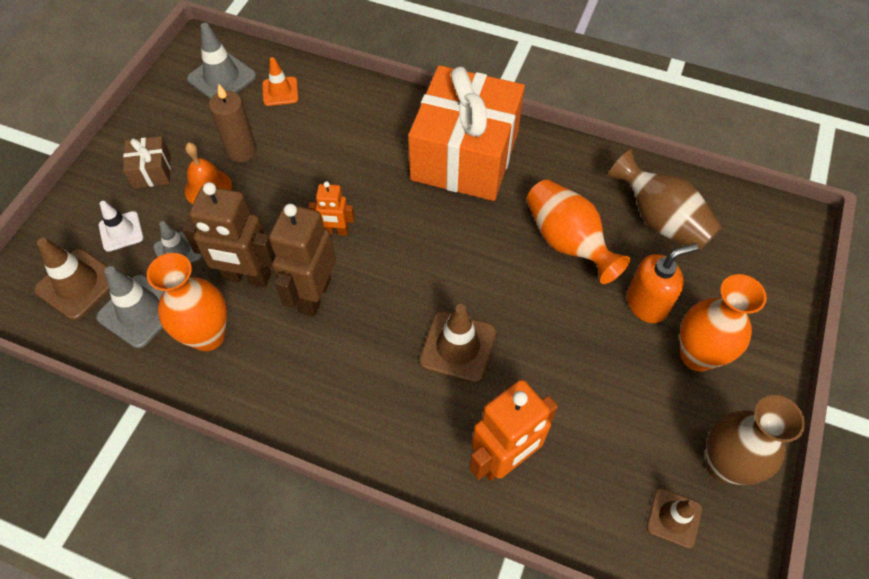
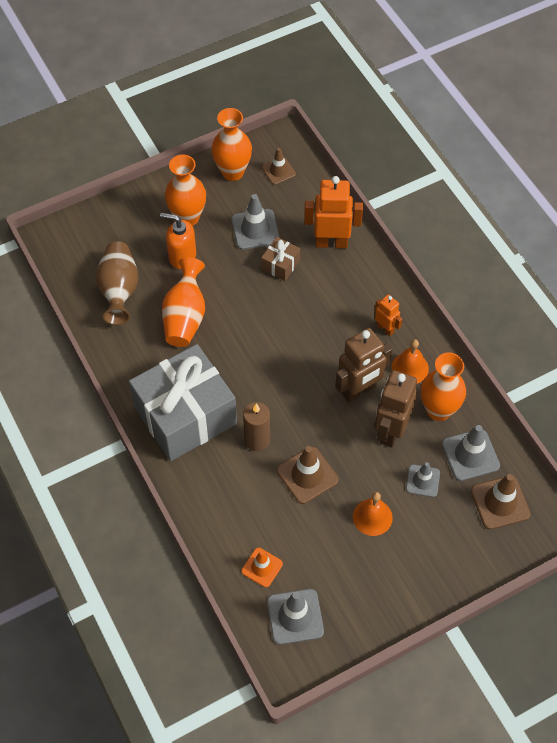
camera: 140 degrees left, 0 degrees up
white traffic cone [99,201,143,252] -> none
brown gift [123,136,171,188] -> brown gift moved to [261,237,300,281]
brown robot [182,182,275,287] -> brown robot turned 120 degrees counterclockwise [375,370,417,448]
brown candle [209,83,257,162] -> brown candle moved to [243,402,270,451]
orange robot [308,181,355,235] -> orange robot moved to [375,295,402,336]
orange gift [408,65,525,201] -> grey gift [129,344,237,461]
brown traffic cone [419,304,496,383] -> brown traffic cone moved to [277,446,339,504]
brown vase [705,395,805,485] -> orange vase [211,108,252,181]
none -> grey traffic cone [231,194,280,250]
none -> orange bell [391,339,429,384]

